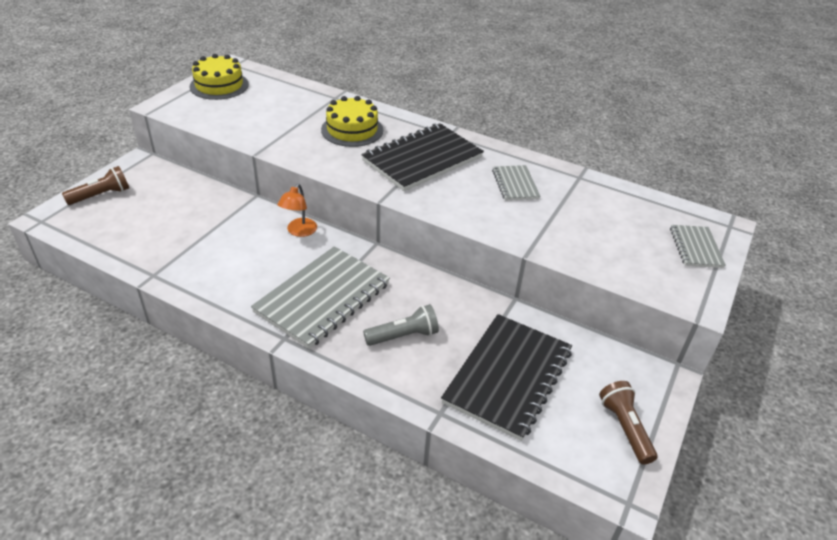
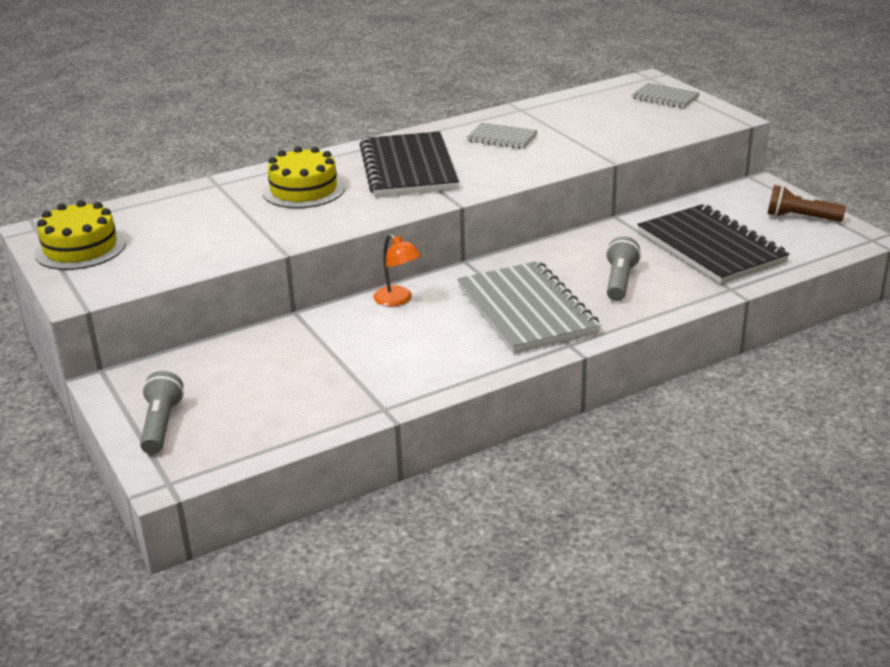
camera: 55 degrees left, 10 degrees down
brown flashlight [62,166,129,205] -> grey flashlight [140,371,184,454]

